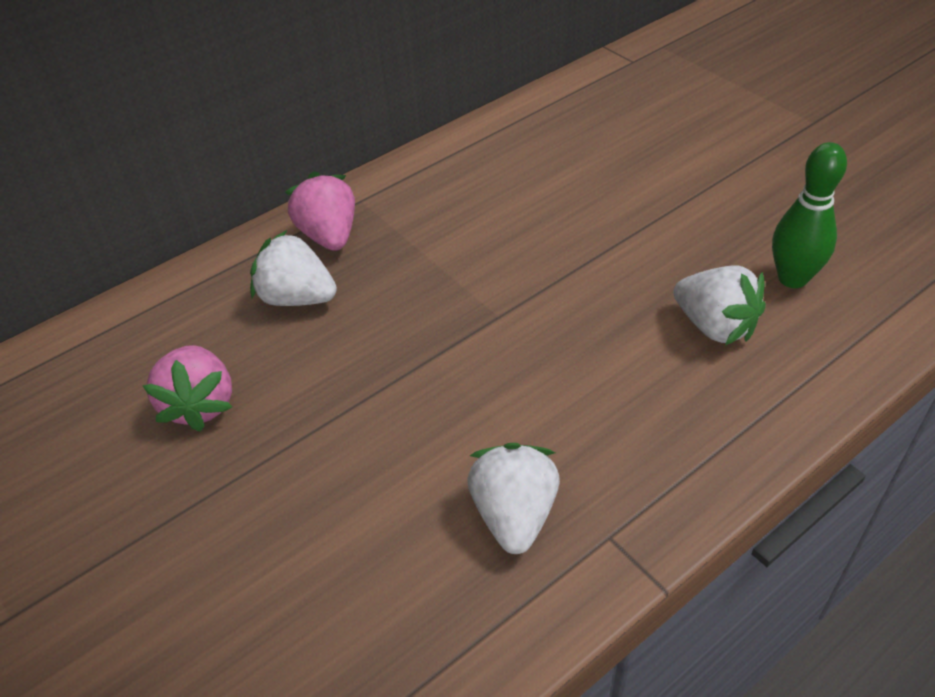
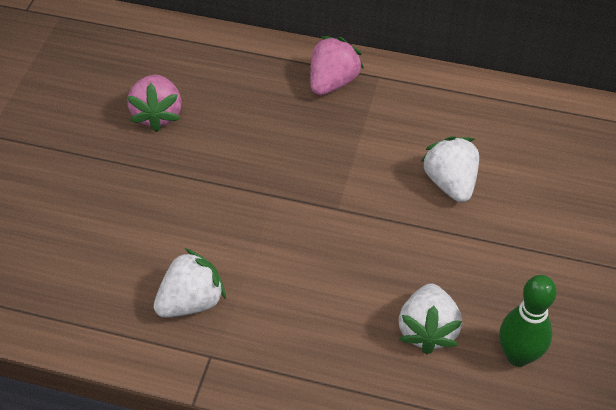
camera: 50 degrees right, 5 degrees up
pink strawberry [143,345,232,432] -> pink strawberry turned 45 degrees counterclockwise [127,75,182,132]
white strawberry [250,230,337,306] -> white strawberry moved to [421,136,479,202]

